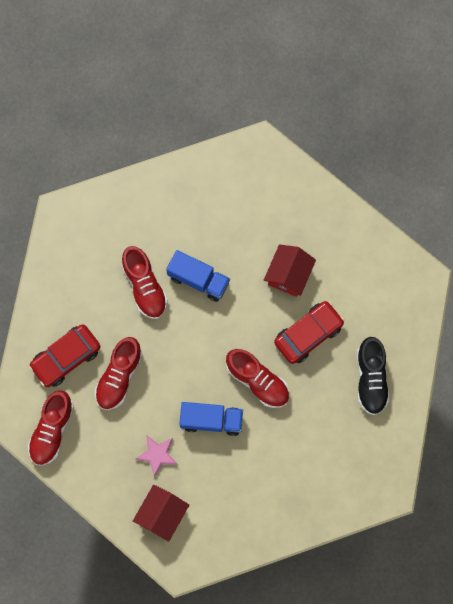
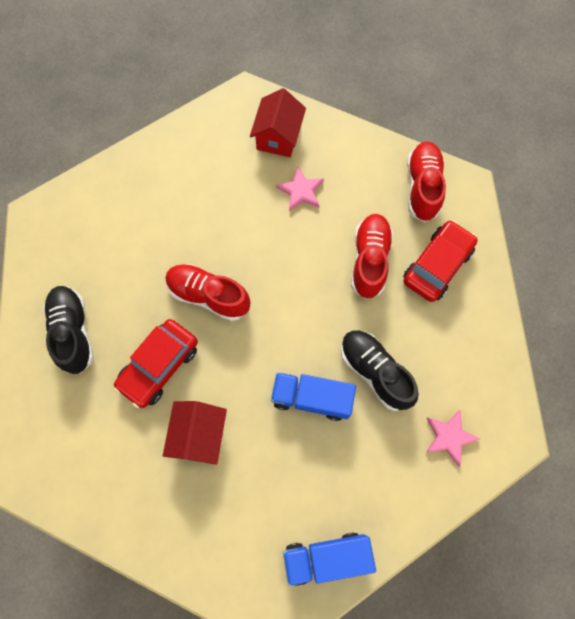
camera: 165 degrees right, 5 degrees down
red shoe [121,246,168,319] -> black shoe [341,330,419,411]
blue truck [179,402,243,436] -> blue truck moved to [283,532,376,586]
none -> pink star [426,410,480,466]

